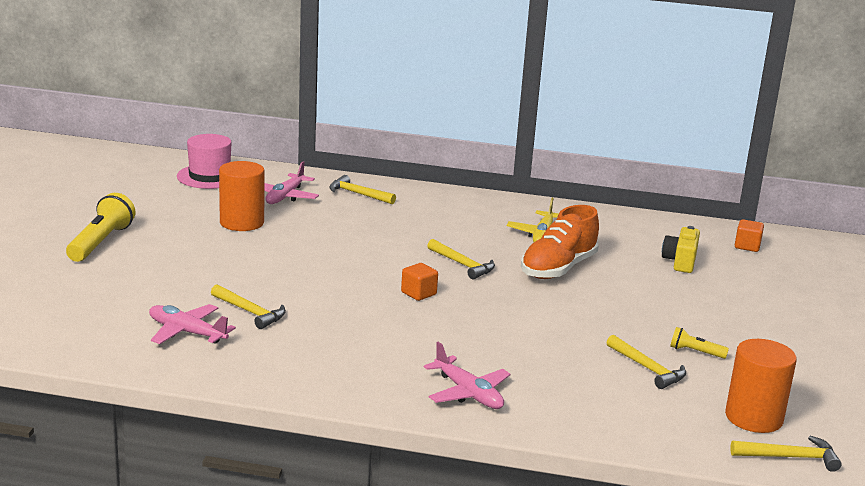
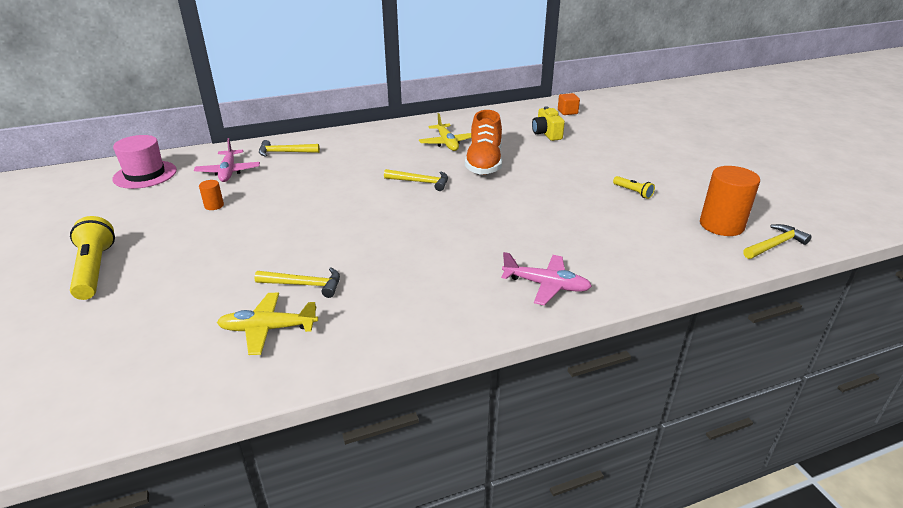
camera: 30 degrees left, 10 degrees up
pink plane [149,304,236,344] -> yellow plane [217,293,318,355]
orange cylinder [219,161,264,231] -> orange cylinder [199,180,224,210], size x0.46
orange cube [401,263,438,301] -> none
yellow hammer [606,335,686,389] -> none
yellow flashlight [670,327,729,359] -> yellow flashlight turned 120 degrees counterclockwise [613,176,655,199]

